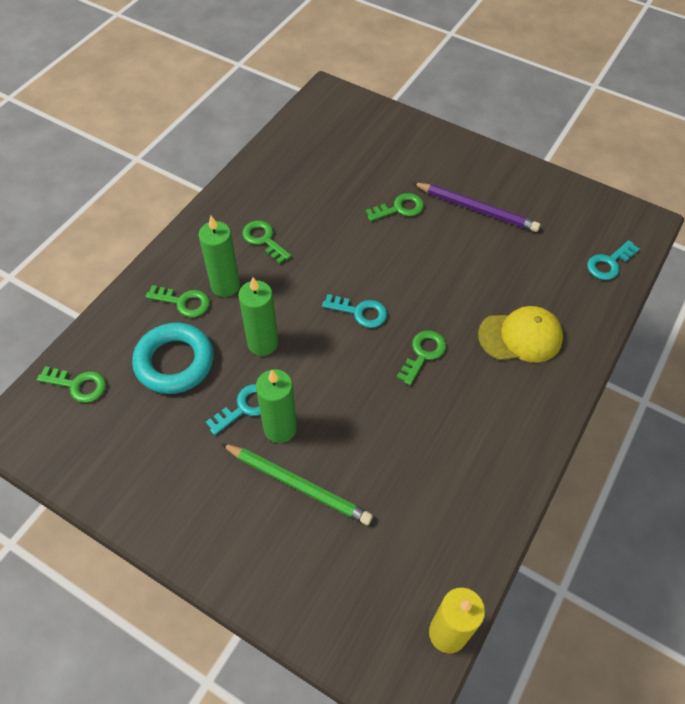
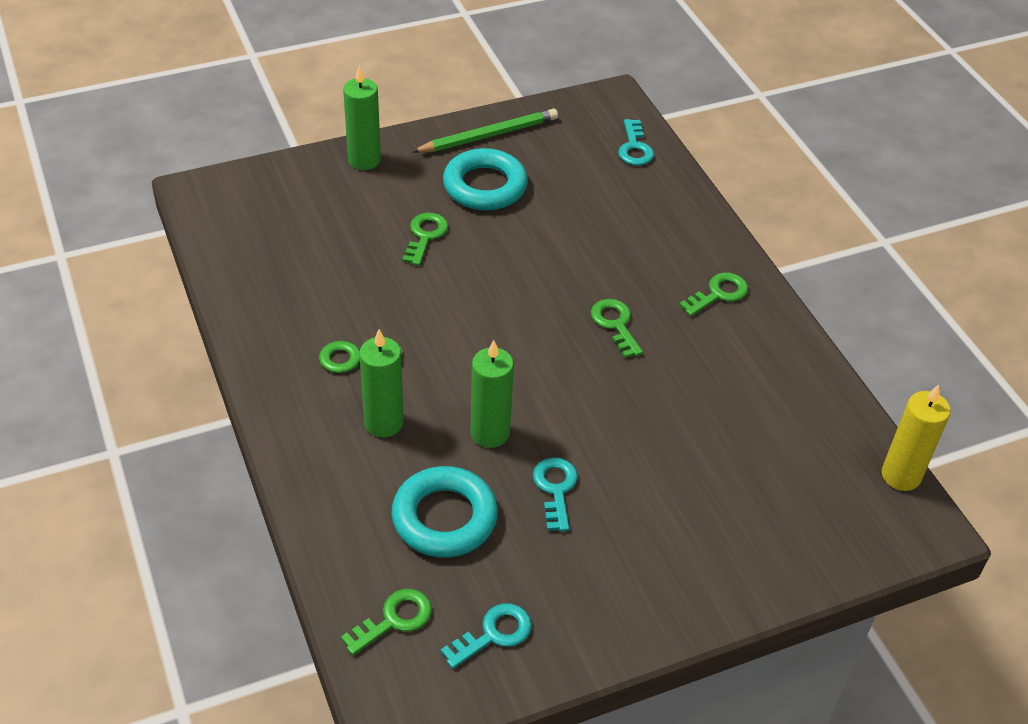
camera: 55 degrees left, 10 degrees down
green key [145,285,210,318] -> green key moved to [679,273,748,316]
green pencil [221,443,373,525] -> green pencil moved to [412,108,558,153]
green candle [256,369,297,443] -> green candle moved to [343,66,381,170]
turquoise key [322,294,387,328] -> turquoise key moved to [441,603,532,669]
purple pencil [413,183,540,232] -> turquoise ring [443,148,528,210]
yellow cap [478,306,563,362] -> none

